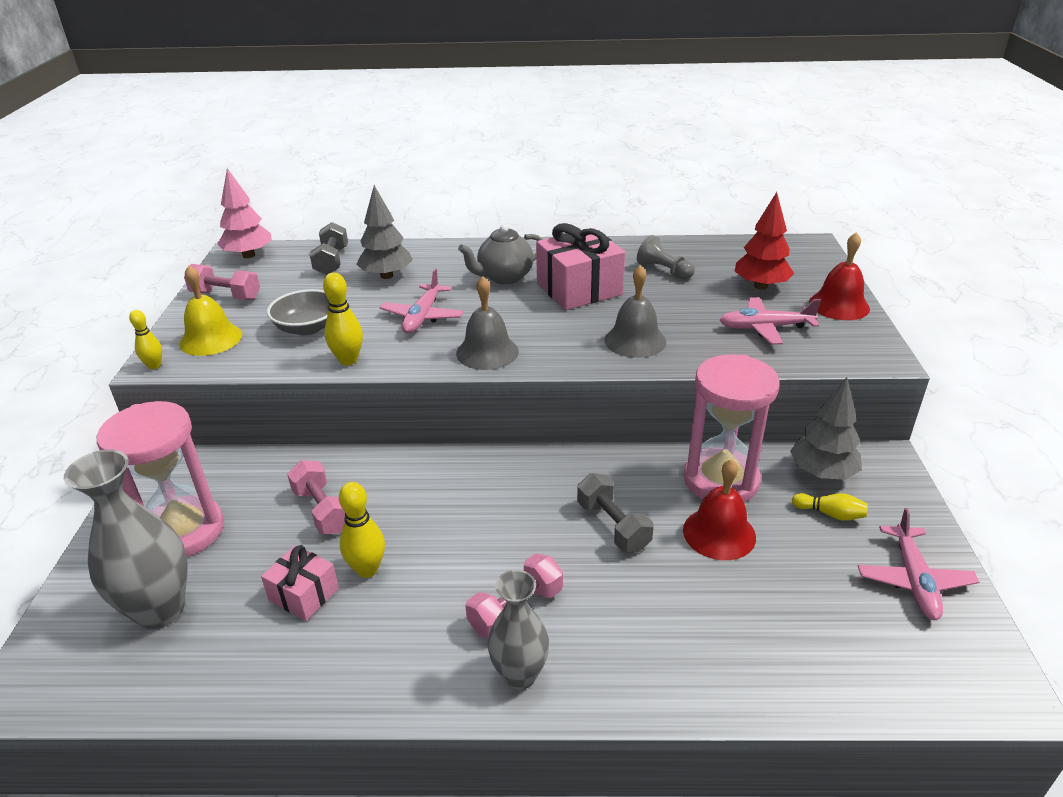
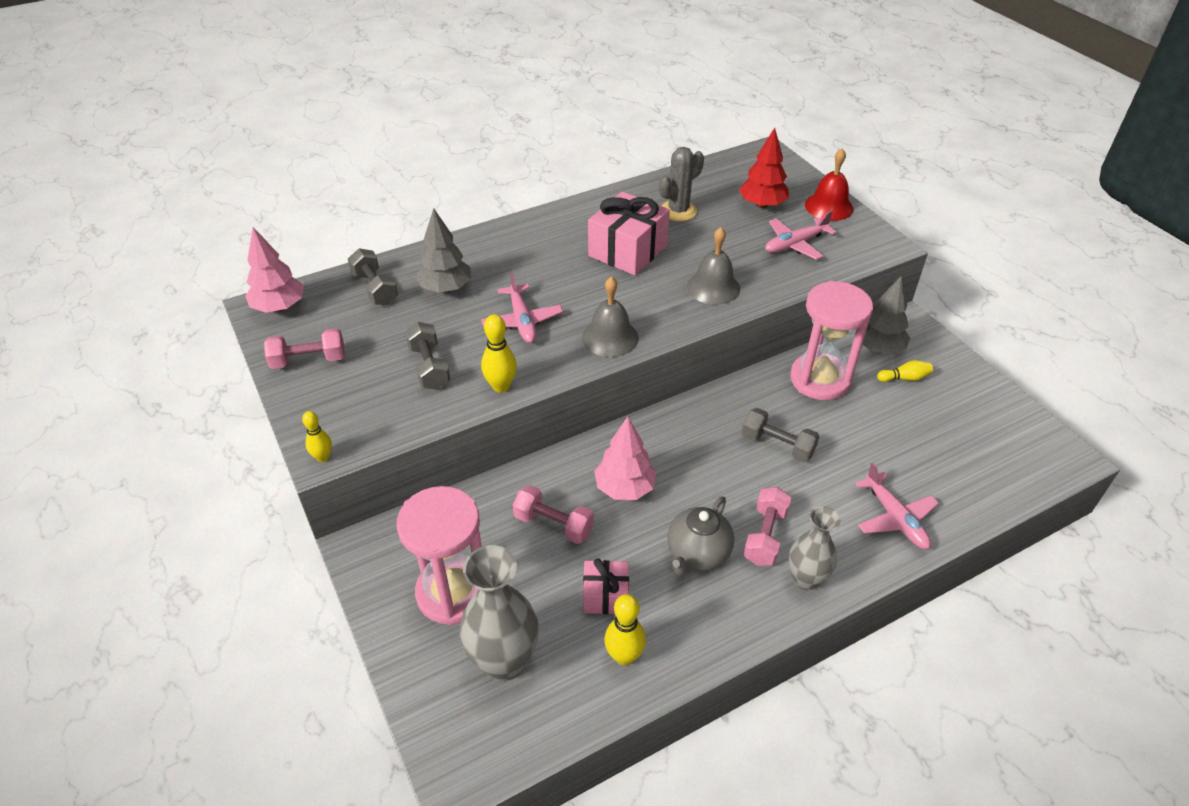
camera: 30 degrees left, 10 degrees up
yellow bell [179,265,242,356] -> none
grey bowl [267,289,329,336] -> grey dumbbell [405,322,450,390]
yellow bowling pin [339,482,385,578] -> yellow bowling pin moved to [604,594,646,665]
grey teapot [458,224,543,284] -> grey teapot moved to [667,496,734,576]
grey pawn [637,235,695,279] -> grey cactus [659,147,704,221]
red bell [683,459,756,560] -> none
pink plane [858,508,979,620] -> pink plane moved to [855,463,939,549]
none -> pink tree [594,417,657,500]

